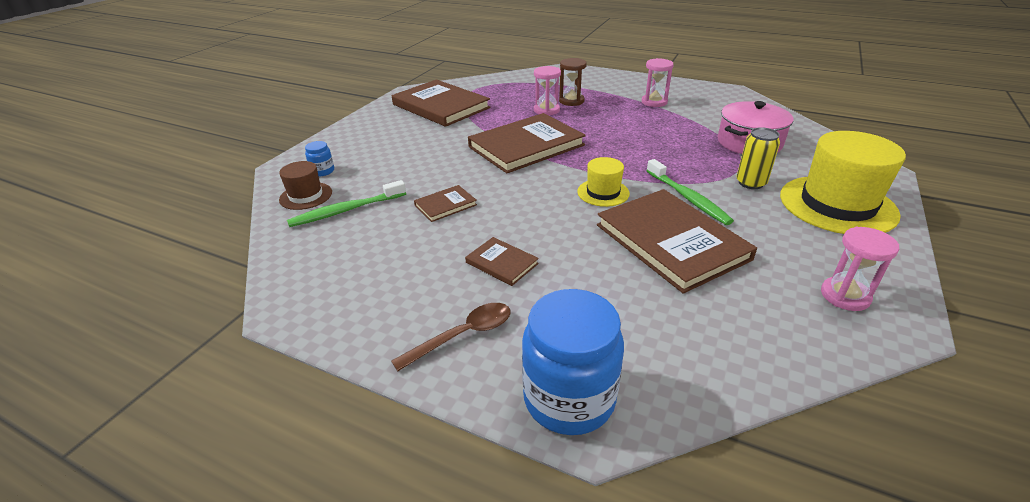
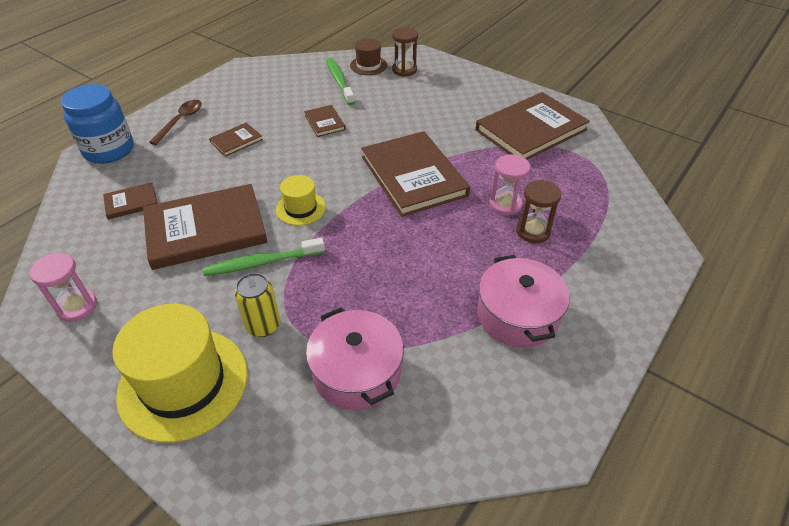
camera: 100 degrees right, 10 degrees up
blue jar [305,141,334,176] -> brown hourglass [392,27,418,77]
brown spoon [391,303,511,372] -> brown spoon turned 135 degrees counterclockwise [149,100,202,145]
pink hourglass [641,58,674,107] -> pink pot [477,255,570,348]
none -> brown book [103,182,157,220]

